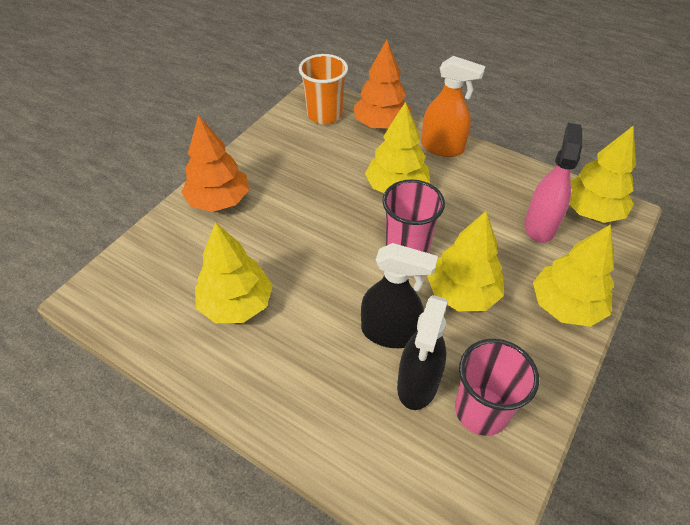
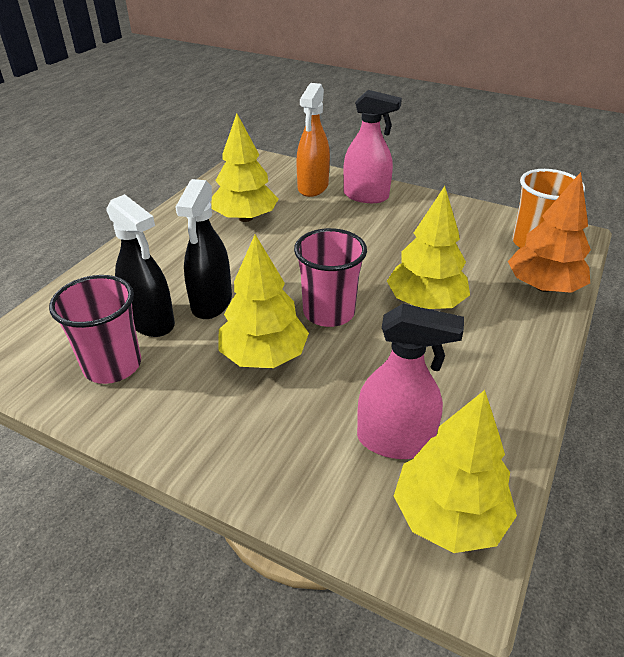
camera: 85 degrees right, 10 degrees down
orange tree [181,115,249,212] -> pink spray bottle [343,90,402,203]
black spray bottle [397,295,448,410] -> black spray bottle turned 150 degrees counterclockwise [106,194,175,337]
orange spray bottle [421,56,485,157] -> orange spray bottle moved to [296,83,330,197]
yellow tree [533,224,614,327] -> none

